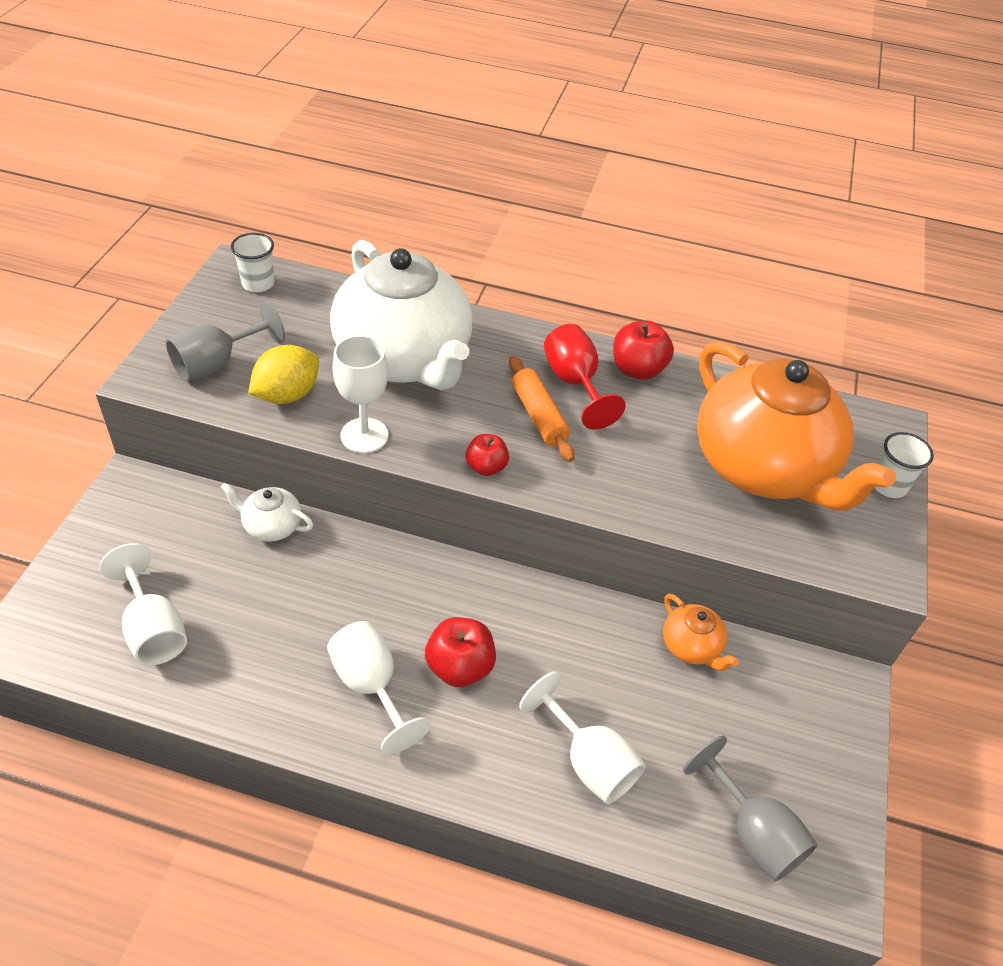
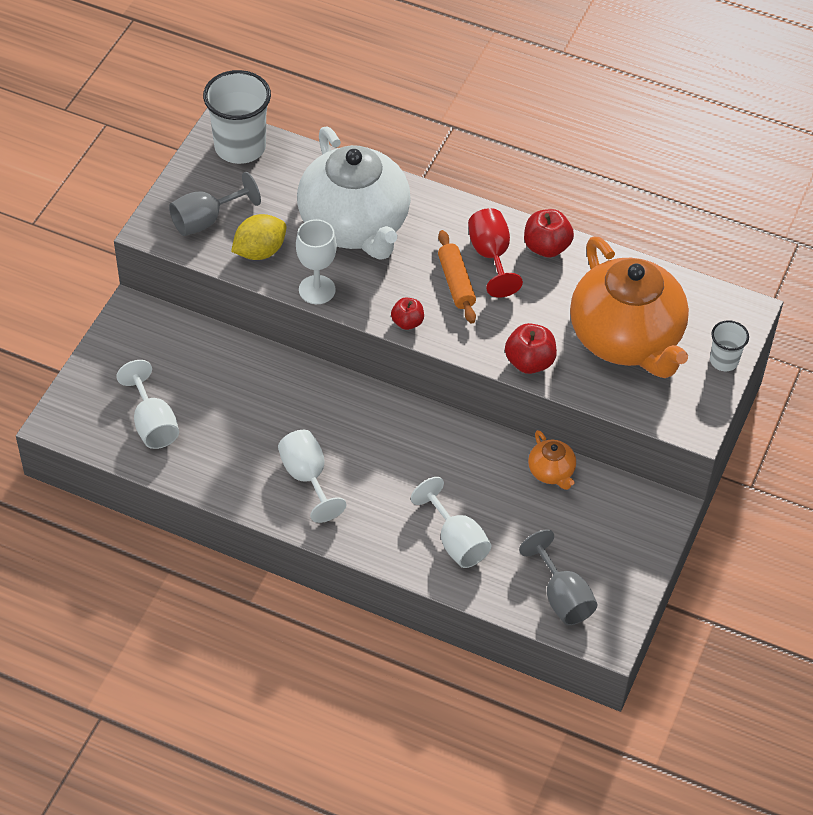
camera: 10 degrees right, 5 degrees up
white teapot [220,482,313,542] -> none
white cup [231,233,274,292] -> white cup [203,70,271,164], size x1.91
red apple [425,617,496,687] -> red apple moved to [505,323,557,374]

